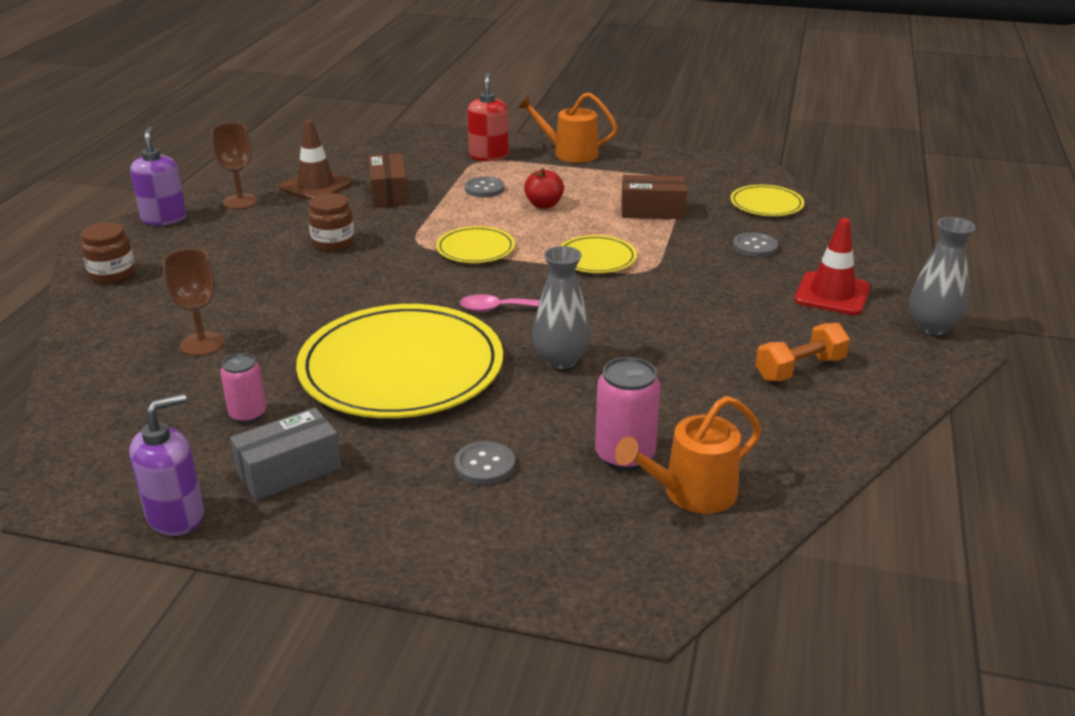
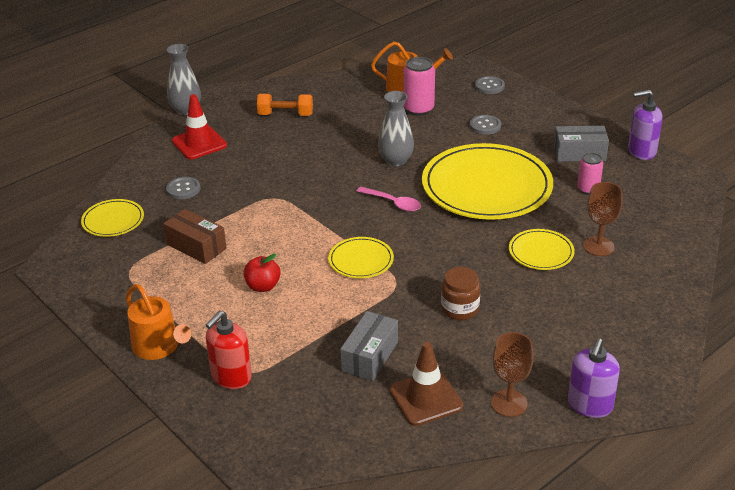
camera: 145 degrees left, 5 degrees up
brown jar [81,222,136,284] -> none
brown box [368,153,408,207] -> grey box [340,311,398,381]
grey button [465,176,504,197] -> grey button moved to [475,76,505,94]
yellow plate [560,235,637,273] -> yellow plate moved to [509,229,575,270]

